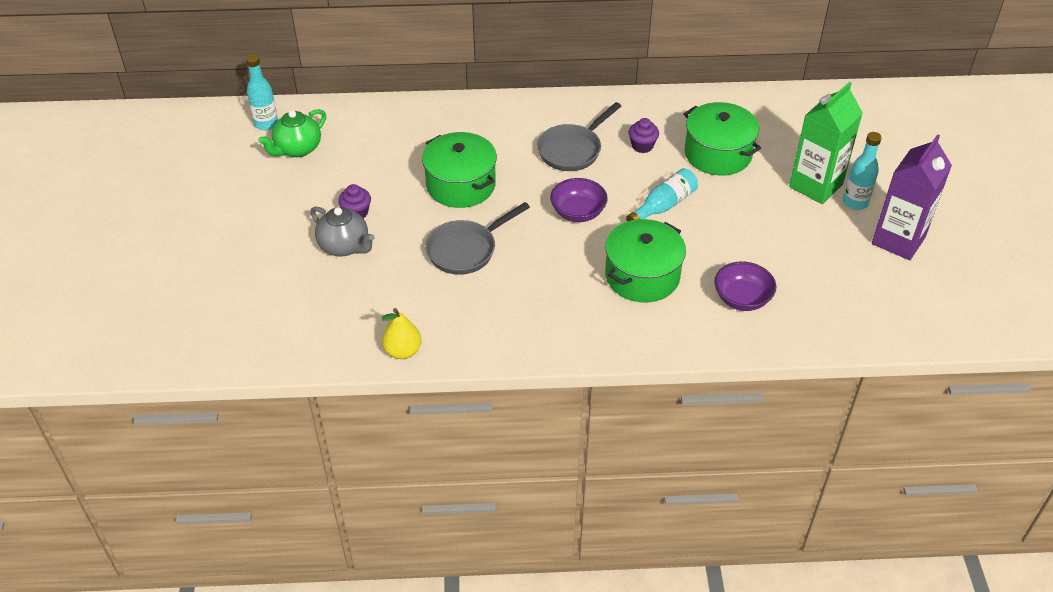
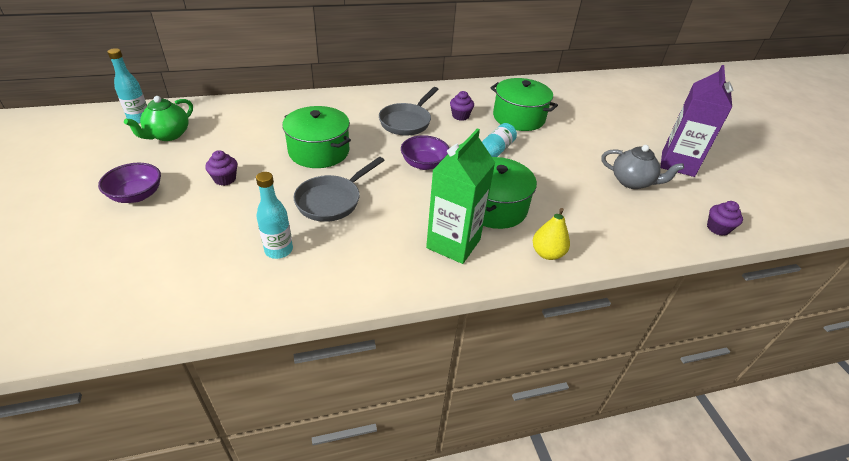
camera: 15 degrees left, 5 degrees down
grey teapot [310,206,375,256] -> grey teapot moved to [601,145,684,189]
yellow pear [382,308,422,359] -> yellow pear moved to [533,208,570,260]
purple bowl [715,262,776,311] -> purple bowl moved to [98,163,161,203]
green carton [789,82,863,204] -> green carton moved to [426,128,495,264]
turquoise bottle [843,132,882,210] -> turquoise bottle moved to [256,172,293,259]
none -> purple cupcake [707,201,743,236]

